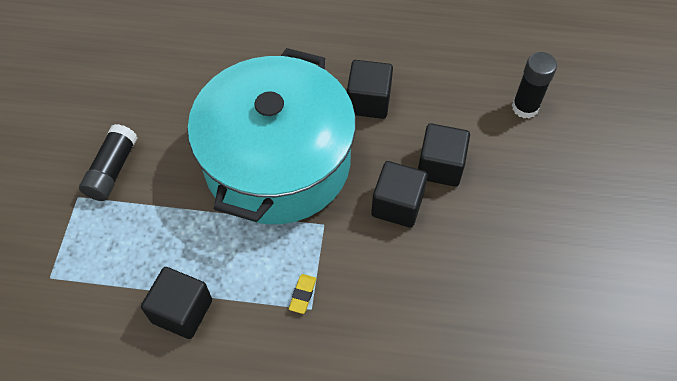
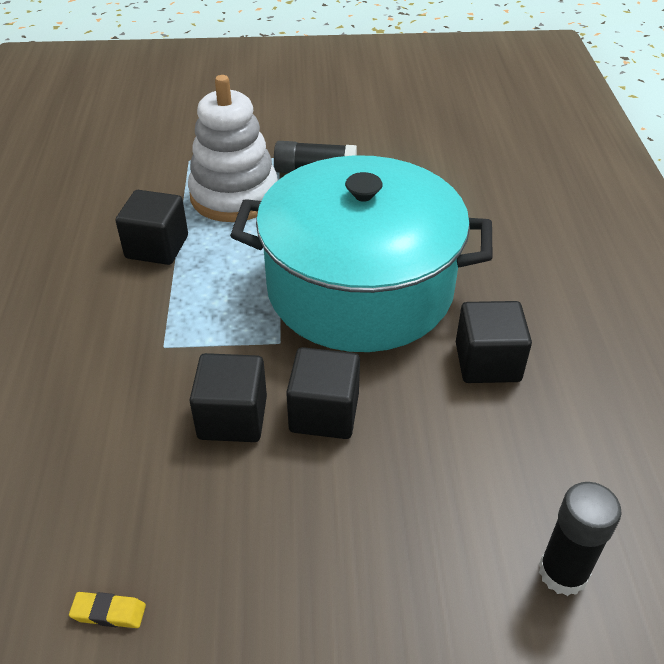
camera: 80 degrees right, 15 degrees down
yellow eraser [289,274,316,314] -> yellow eraser moved to [69,592,146,628]
black cube [418,123,470,187] -> black cube moved to [190,353,267,442]
none -> white stacking toy [188,75,278,222]

